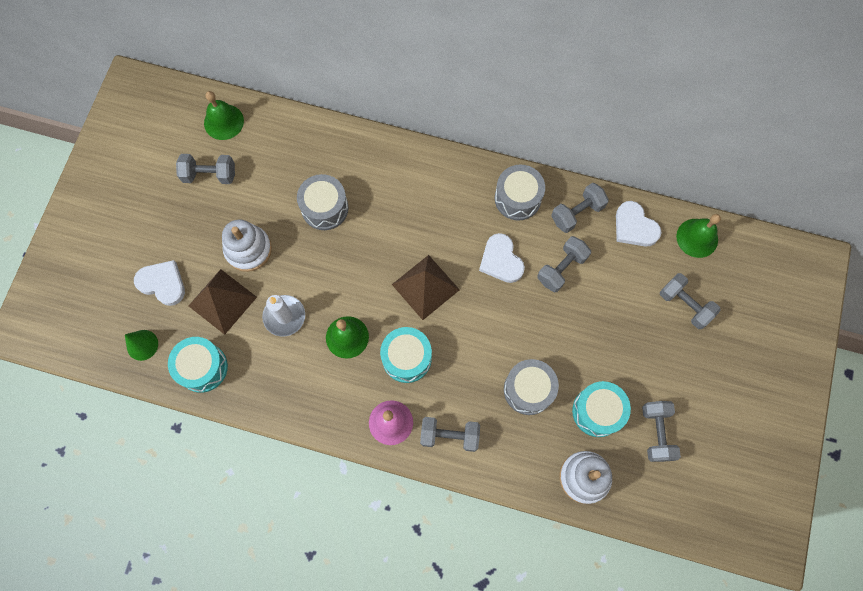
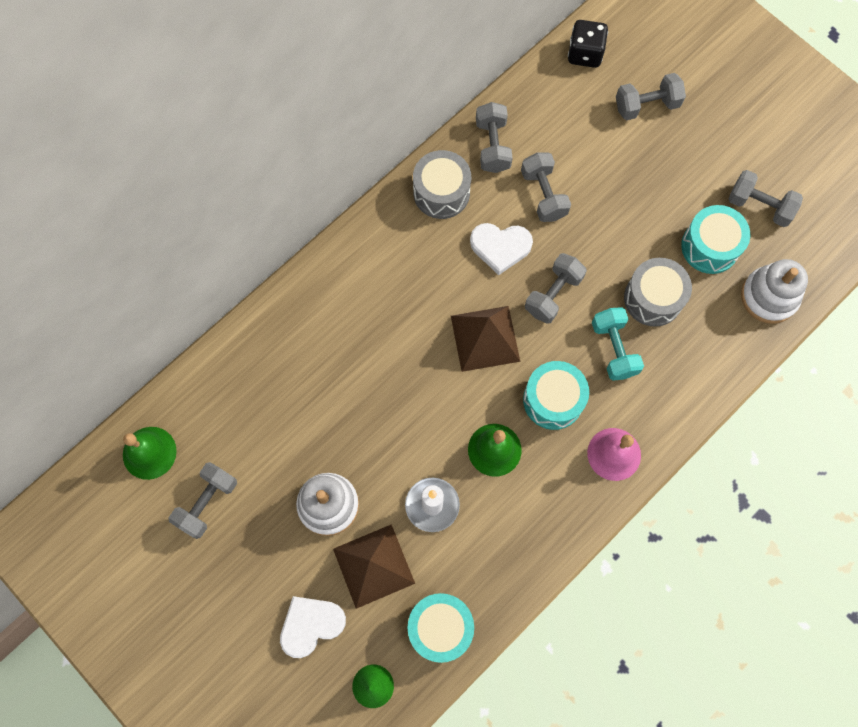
camera: 60 degrees left, 0 degrees up
grey drum [297,174,349,230] -> none
grey dumbbell [420,417,480,452] -> grey dumbbell moved to [525,253,587,324]
white heart [616,201,661,247] -> none
green bell [676,214,721,258] -> black dice [568,20,608,68]
none -> turquoise dumbbell [592,307,644,381]

